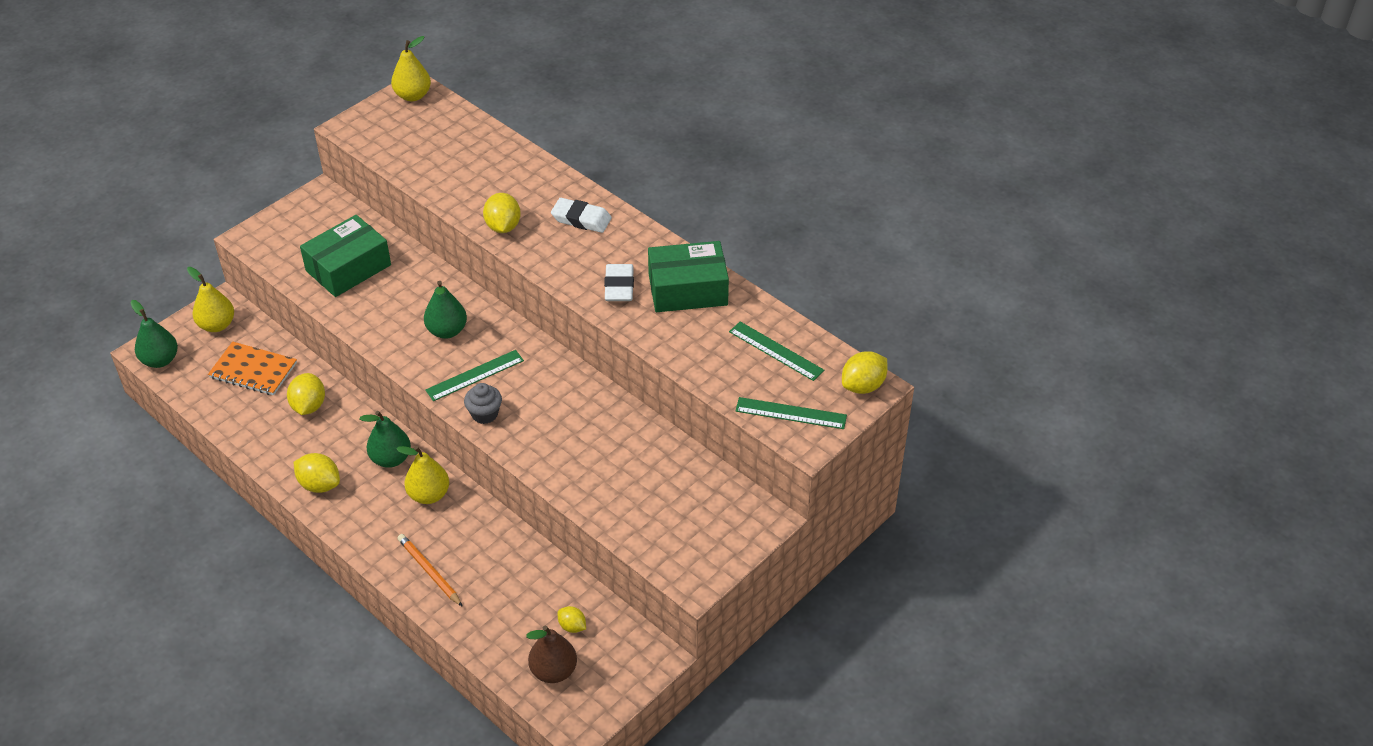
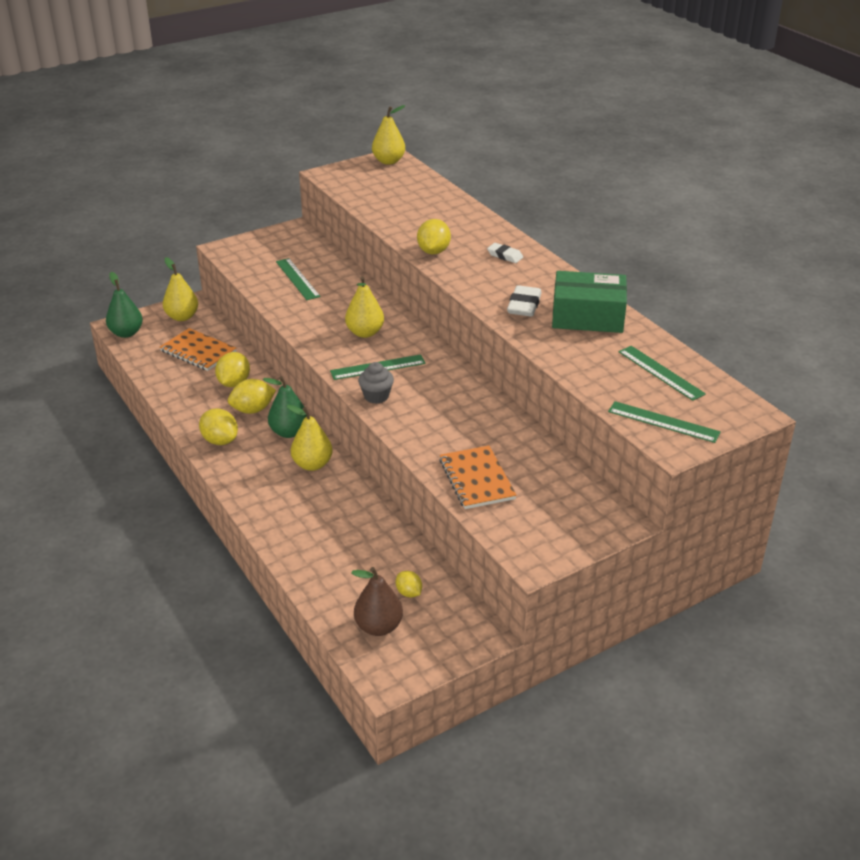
camera: 15 degrees right, 10 degrees down
green box [300,215,391,297] -> green ruler [276,258,320,300]
orange pencil [397,534,463,607] -> none
green pear [424,281,467,339] -> yellow pear [345,276,384,338]
white eraser [551,198,612,233] -> white eraser [487,243,523,263], size x0.66
yellow lemon [842,351,888,394] -> yellow lemon moved to [228,379,276,414]
none -> orange notebook [439,446,517,509]

